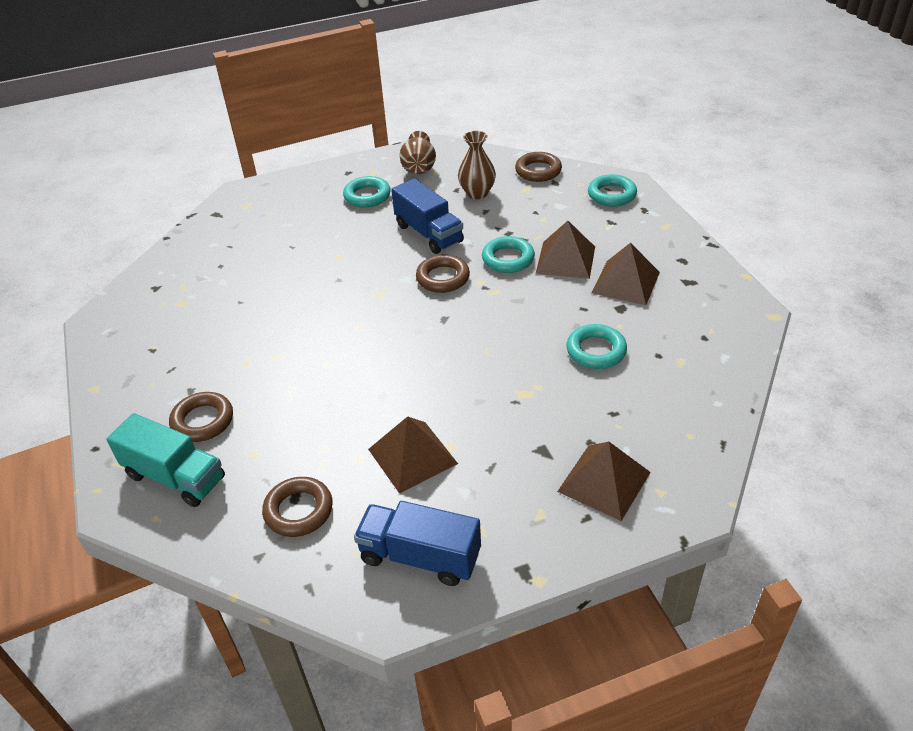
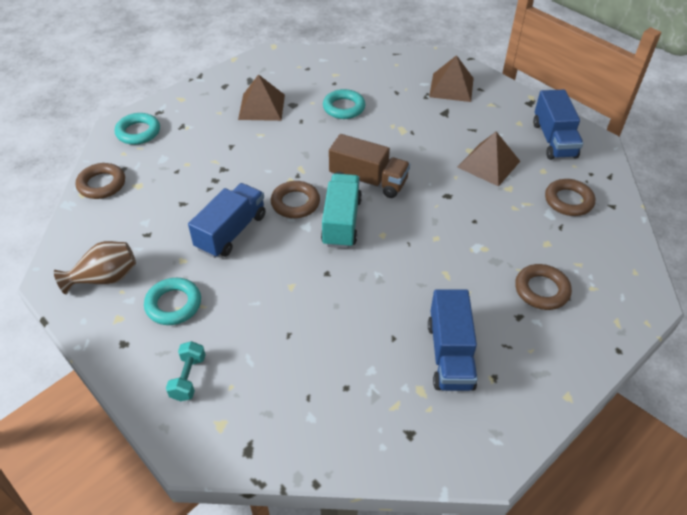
camera: 115 degrees left, 5 degrees up
turquoise truck [107,413,225,507] -> turquoise truck moved to [321,174,362,248]
brown vase [458,131,496,199] -> none
turquoise ring [482,236,535,273] -> none
brown pyramid [535,221,595,279] -> none
none -> turquoise dumbbell [166,341,206,401]
none -> brown truck [329,134,410,198]
none -> blue truck [428,289,478,391]

